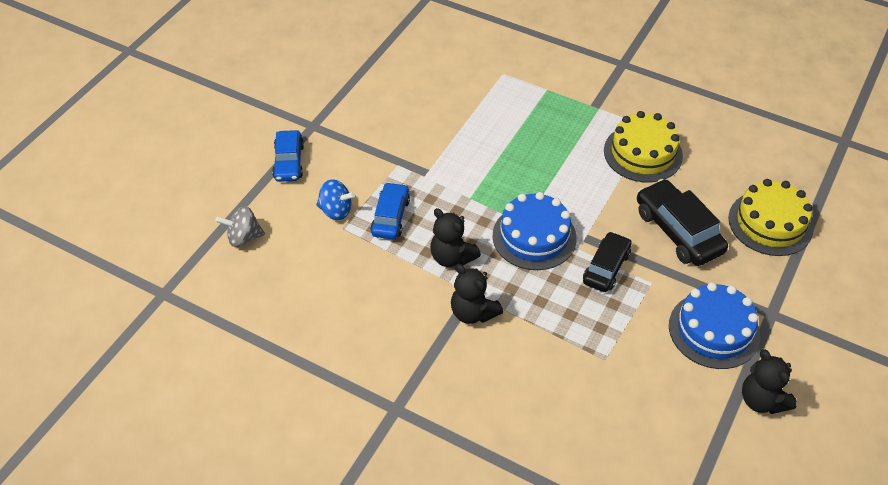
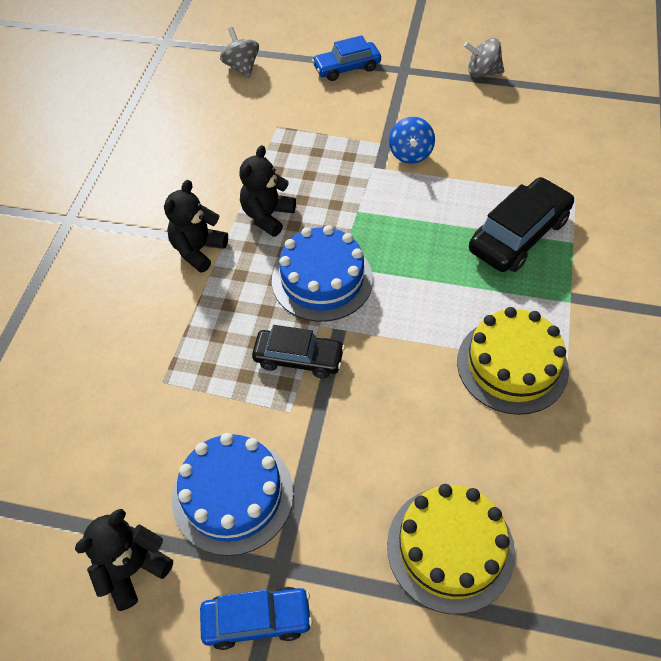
camera: 75 degrees right, 5 degrees up
blue spinning top [316,179,355,220] -> blue spinning top moved to [389,117,435,164]
blue car [370,182,410,239] -> blue car moved to [200,587,313,650]
black car [637,179,728,266] -> black car moved to [469,177,574,272]
none -> grey spinning top [464,38,504,78]

